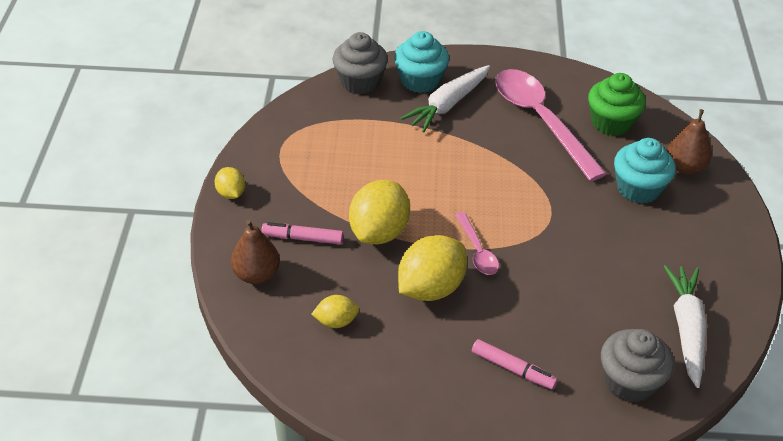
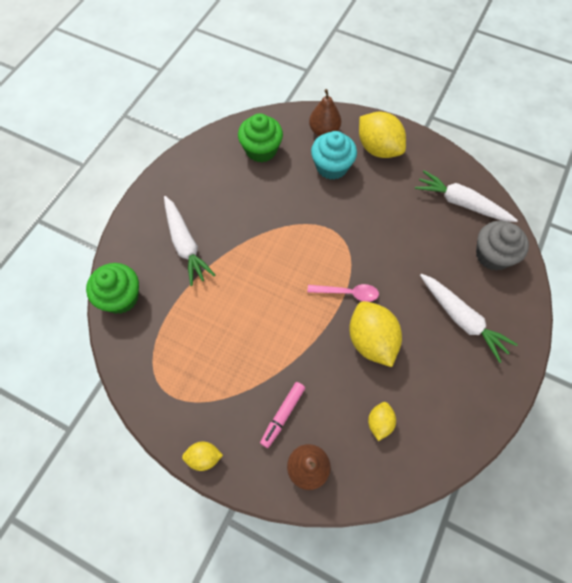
camera: 65 degrees left, 20 degrees up
grey cupcake [333,32,388,94] -> green cupcake [86,263,139,314]
yellow lemon [349,180,410,244] -> yellow lemon moved to [359,111,406,158]
turquoise cupcake [394,31,449,93] -> none
pink marker [472,339,558,390] -> white carrot [420,274,518,363]
pink spoon [495,69,607,181] -> none

